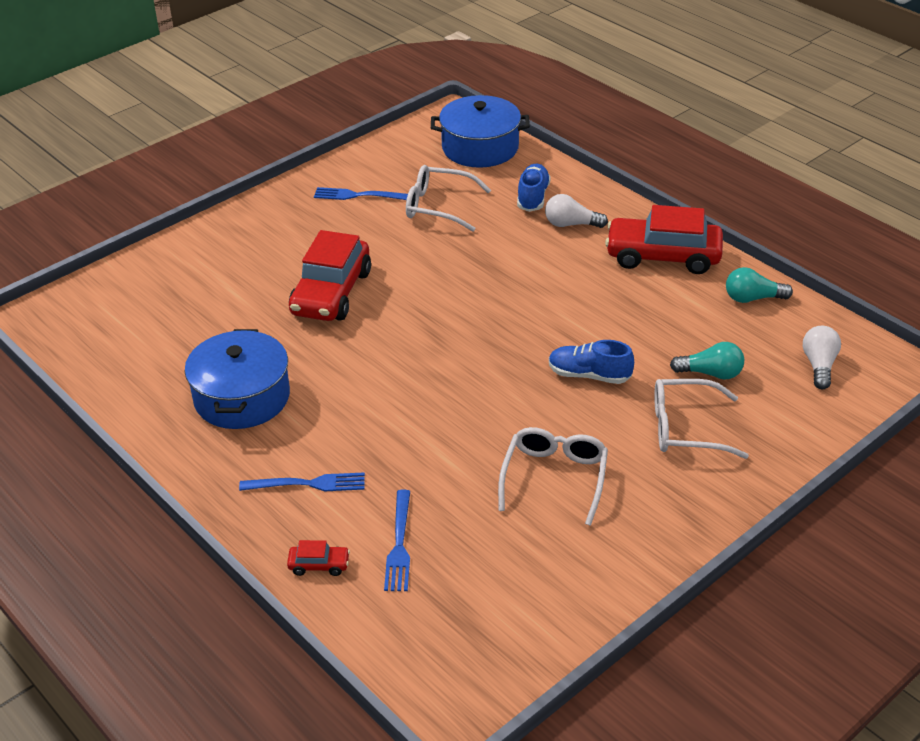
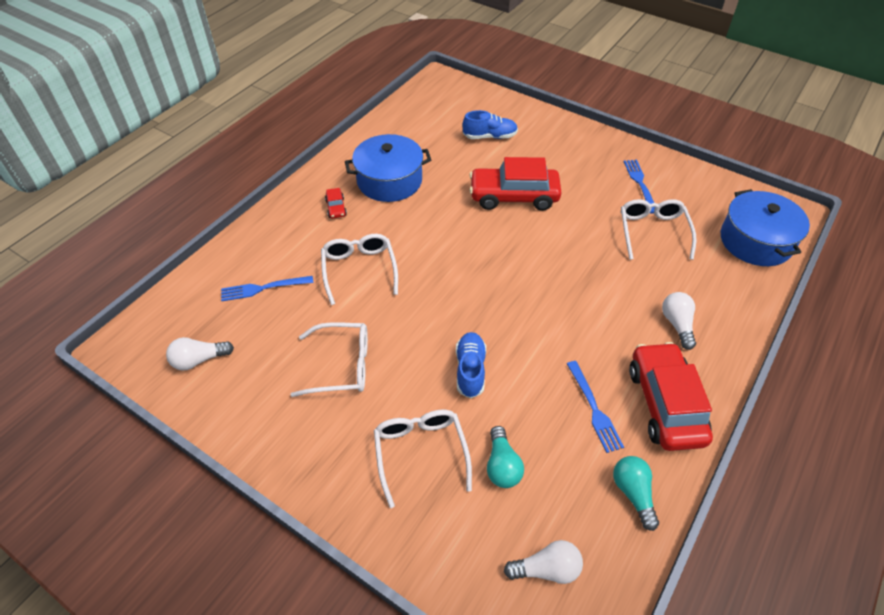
camera: 75 degrees right, 10 degrees up
blue fork [239,472,365,491] -> blue fork moved to [567,361,624,453]
red car [287,540,350,576] -> red car moved to [325,188,347,219]
blue shoe [517,164,551,212] -> blue shoe moved to [463,110,518,139]
none -> white light bulb [166,337,234,370]
none -> white glasses [321,234,398,305]

